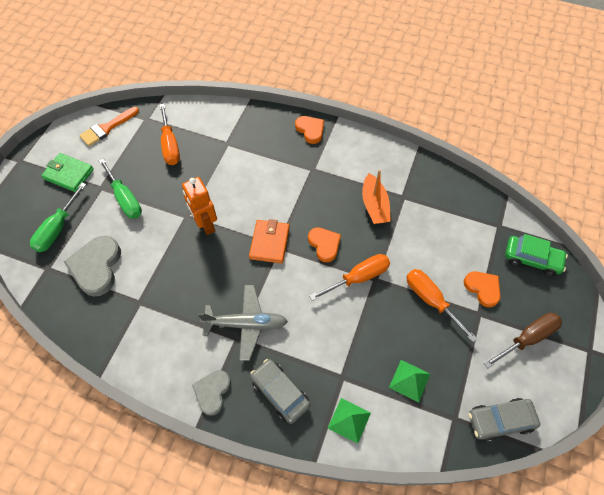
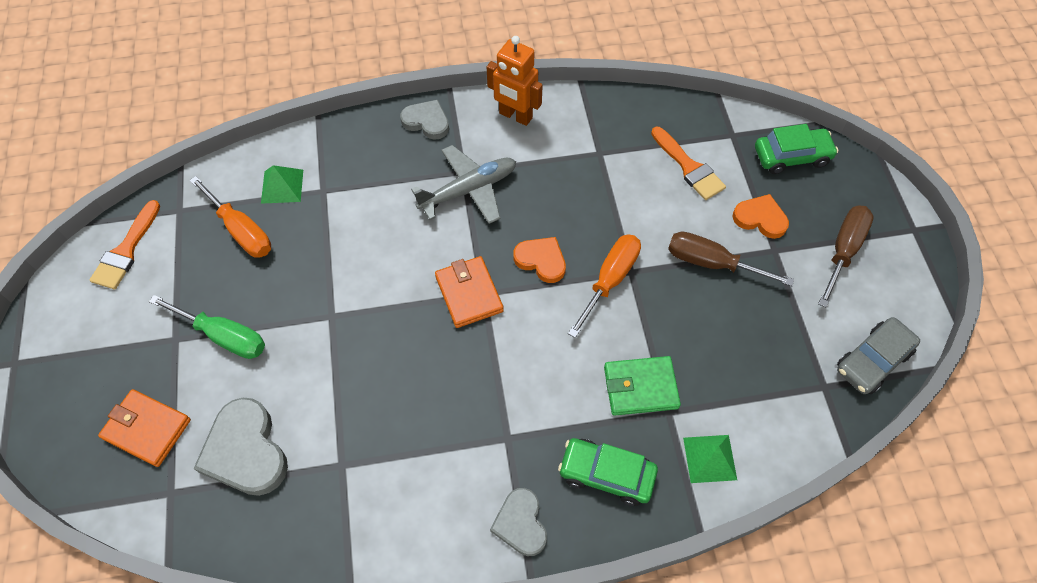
camera: 30 degrees left, 0 degrees up
green screwdriver [30,183,87,252] -> orange wallet [98,389,191,467]
green wallet [41,153,94,192] -> green wallet moved to [604,356,681,416]
orange robot [182,177,217,235] -> orange robot moved to [487,36,543,126]
grey plane [198,285,288,361] -> grey plane moved to [411,145,516,224]
grey car [250,359,310,424] -> green car [558,438,658,506]
orange heart [295,116,324,144] -> grey heart [400,100,449,140]
orange boat [362,170,391,224] -> none
green pyramid [389,360,430,402] -> green pyramid moved to [261,165,303,204]
orange screwdriver [406,269,477,342] -> brown screwdriver [668,232,794,286]
none -> orange brush [651,127,726,200]

